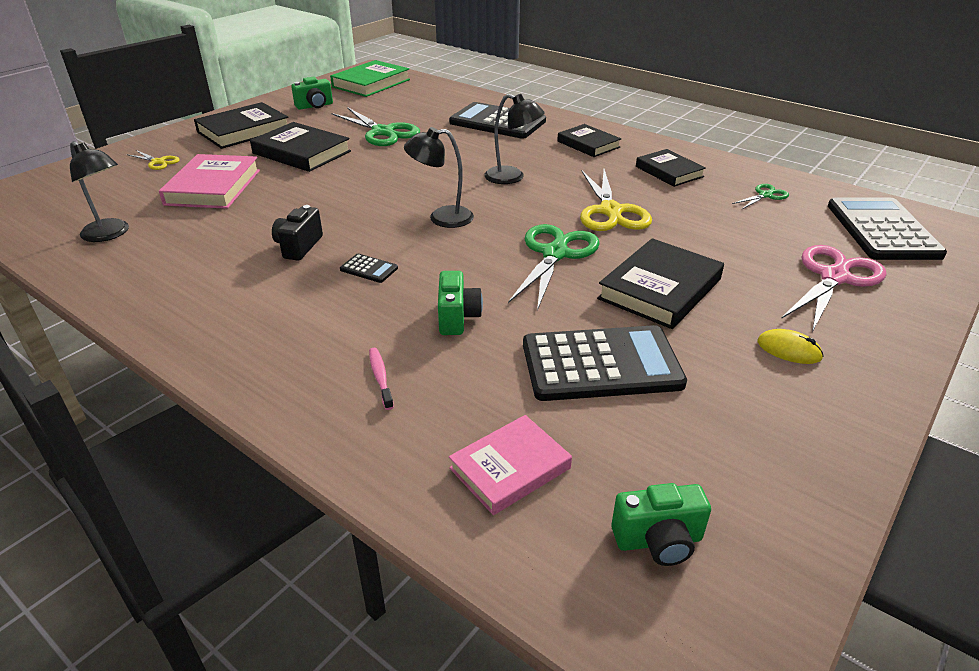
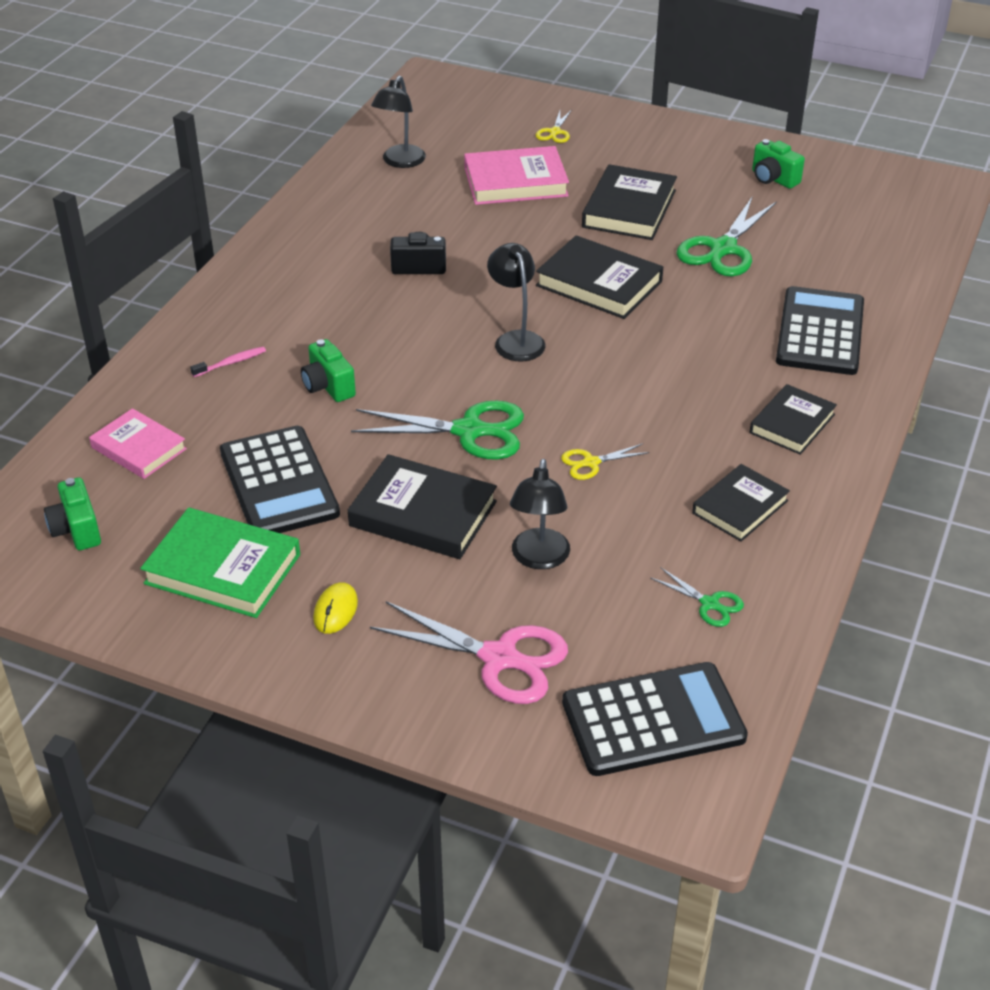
camera: 75 degrees right, 5 degrees up
black book [194,102,288,149] -> black book moved to [536,235,663,319]
green book [330,60,410,97] -> green book moved to [140,508,300,618]
black calculator [340,254,398,283] -> none
green camera [438,271,483,335] -> green camera turned 75 degrees clockwise [301,339,356,402]
black lamp [484,94,545,184] -> black lamp moved to [510,459,570,569]
yellow scissors [580,169,652,231] -> yellow scissors [561,444,650,480], size x0.50

